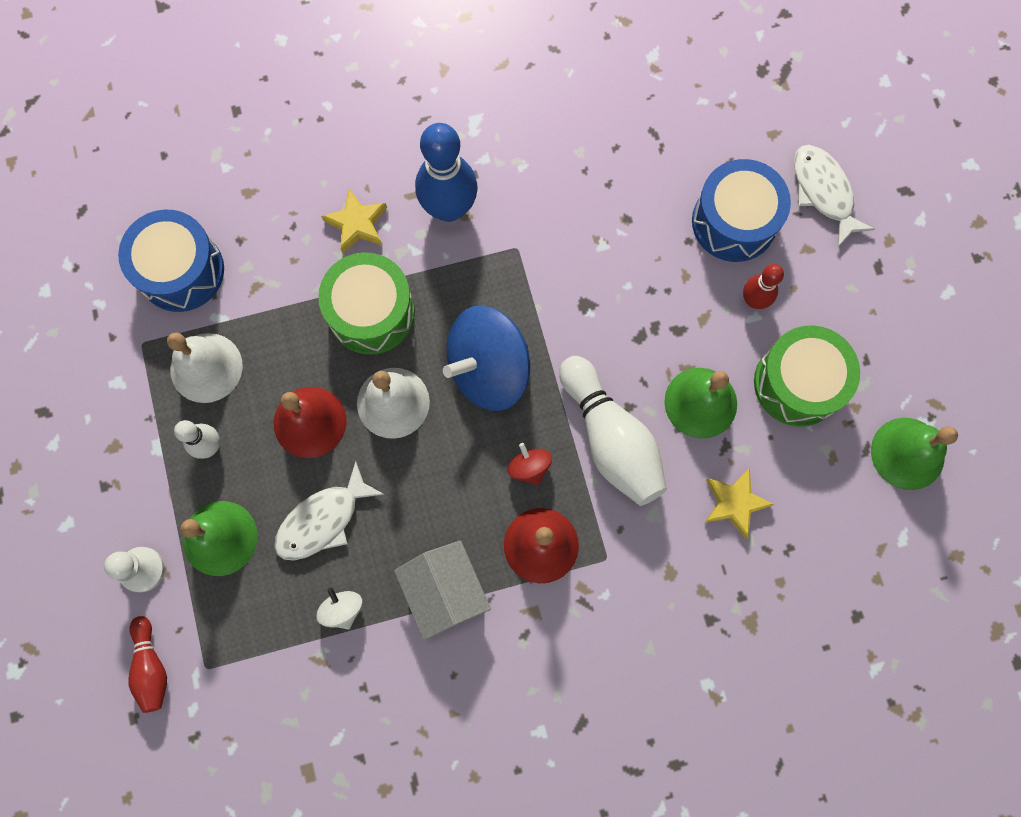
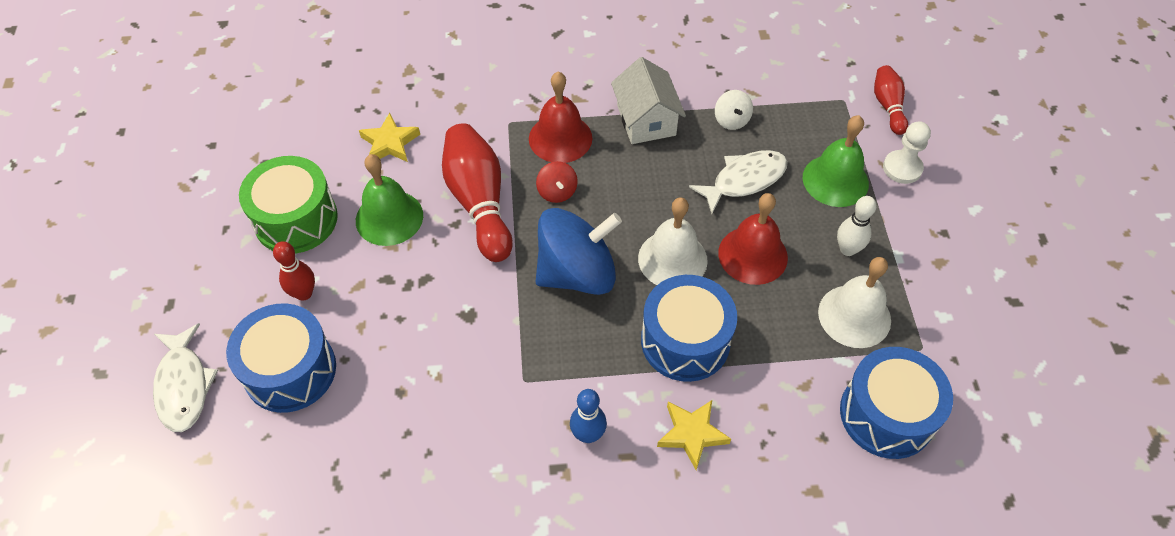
camera: 170 degrees left, 20 degrees down
green drum [318,252,415,355] -> blue drum [641,275,737,382]
blue bowling pin [415,123,478,222] -> blue bowling pin [570,389,607,443], size x0.54
white bowling pin [559,356,667,506] -> red bowling pin [442,123,513,262]
green bell [871,418,958,490] -> none

